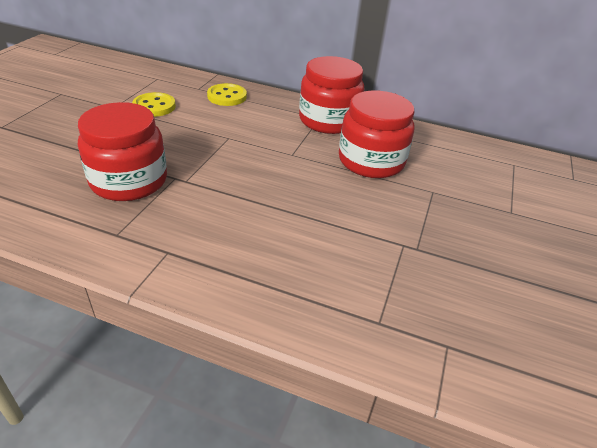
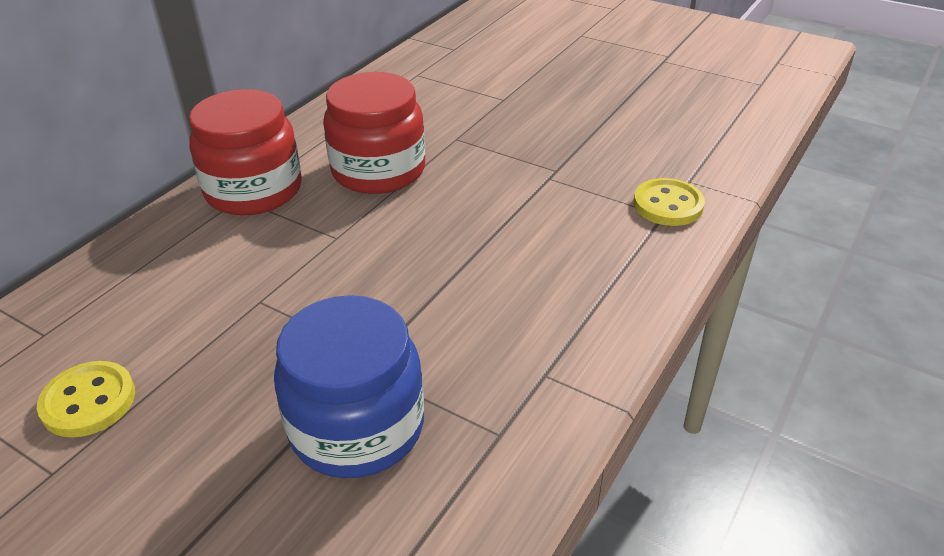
camera: 75 degrees left, 0 degrees up
red jar [78,102,167,201] -> blue jar [274,295,424,478]
yellow button [207,83,247,106] -> yellow button moved to [633,178,705,226]

